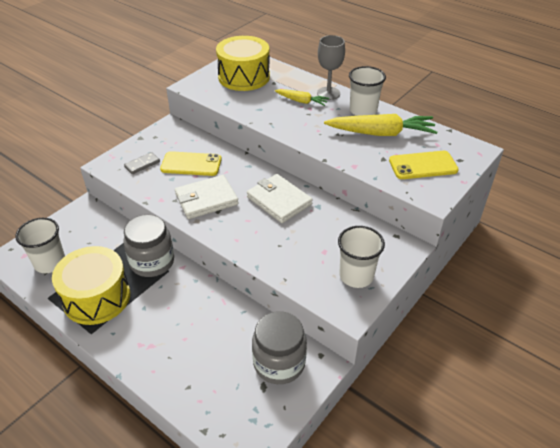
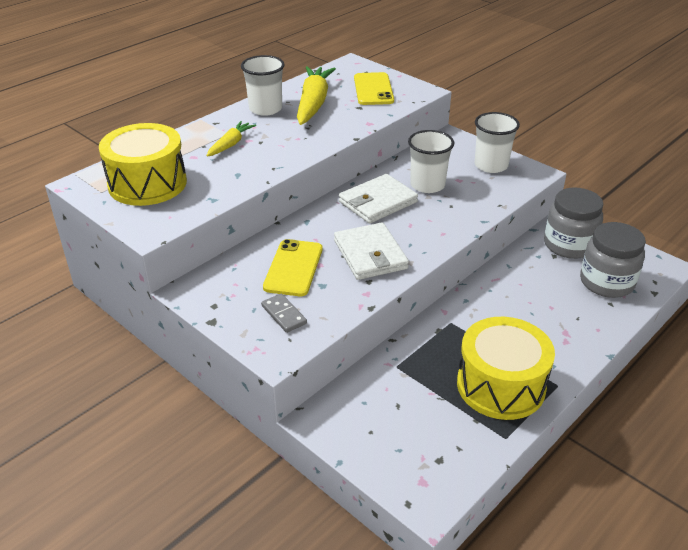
camera: 85 degrees left, 5 degrees down
white cup [15,218,65,273] -> white cup moved to [408,130,454,193]
grey jar [123,215,174,277] -> grey jar moved to [580,222,646,298]
grey goblet [317,35,345,100] -> none

